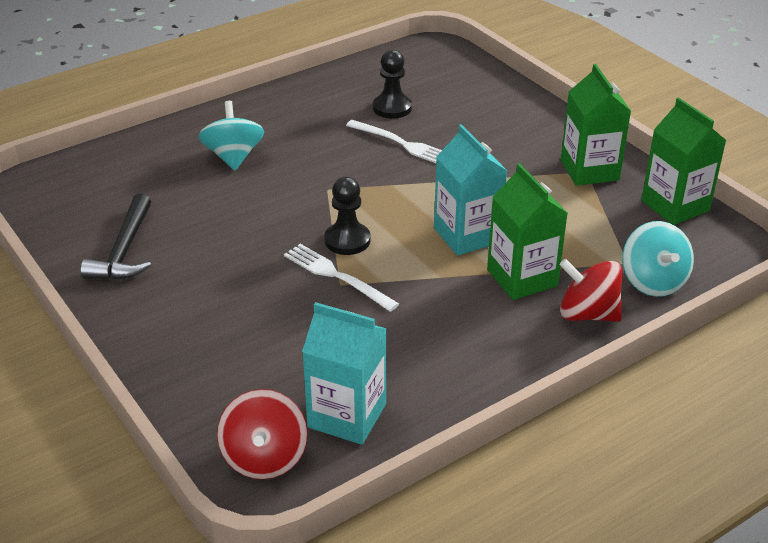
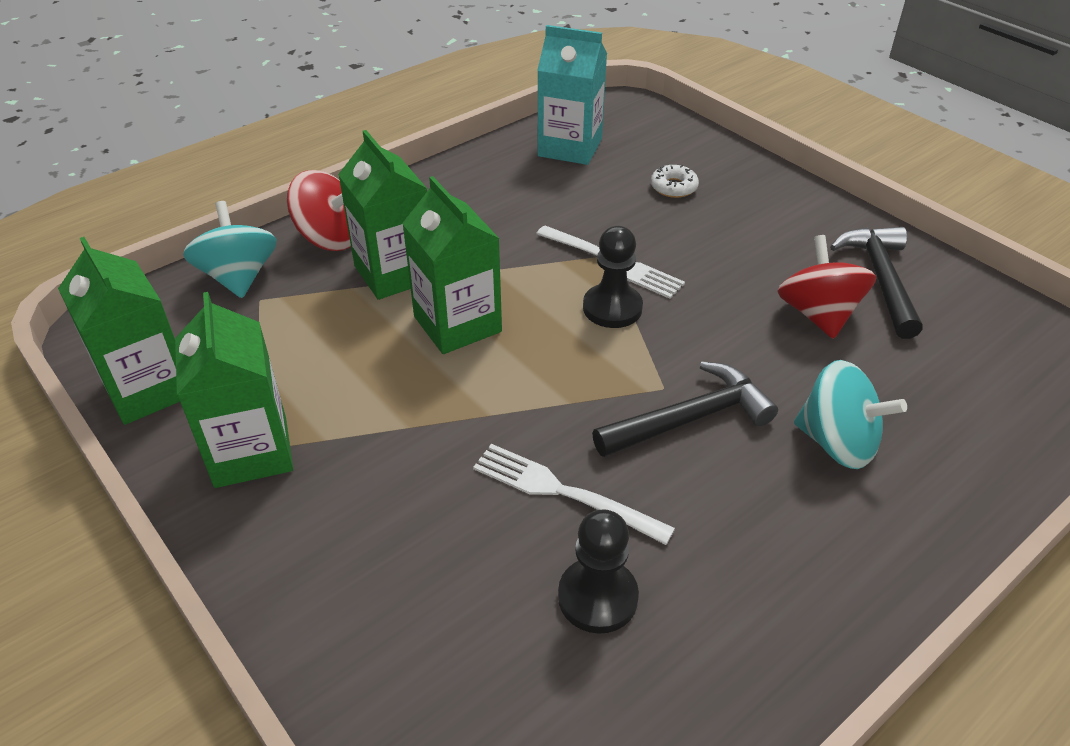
camera: 175 degrees right, 5 degrees up
turquoise spinning top [199,101,264,170] -> turquoise spinning top turned 45 degrees counterclockwise [794,360,907,469]
red spinning top [217,389,308,480] -> red spinning top moved to [778,235,877,339]
turquoise carton [434,124,507,256] -> green carton [402,176,502,354]
none -> black hammer [592,361,778,457]
none -> white donut [651,165,699,198]

